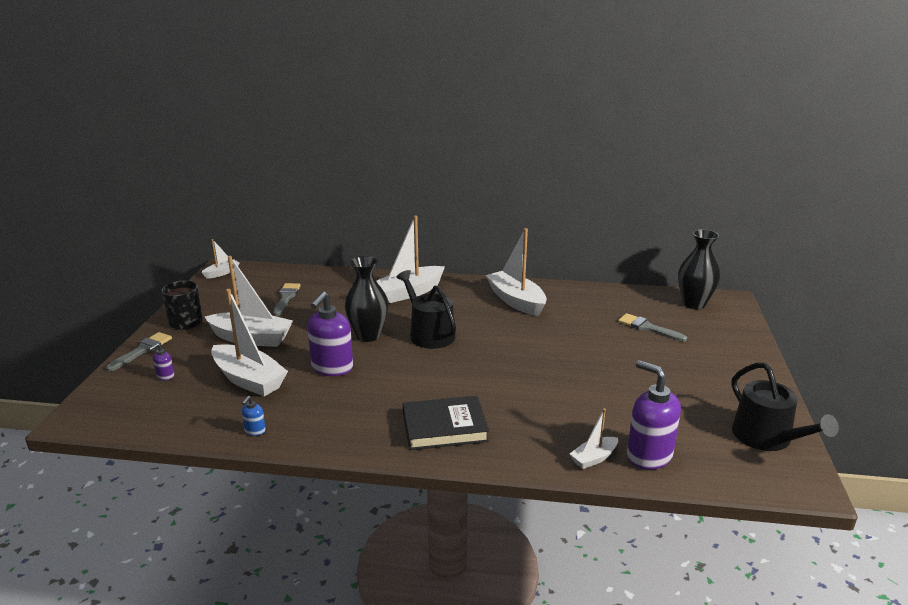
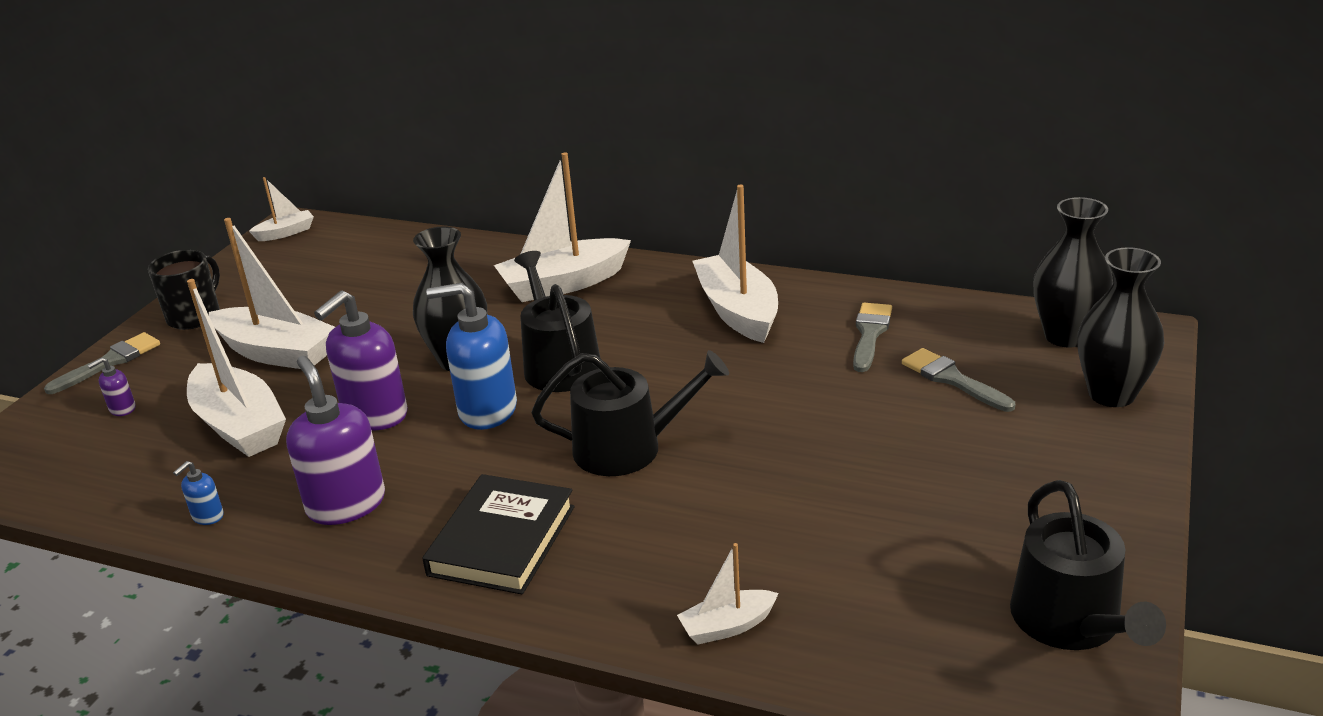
camera: 15 degrees right, 5 degrees up
grey brush [273,283,301,316] -> grey brush moved to [853,303,892,372]
black book [403,396,489,450] -> black book turned 75 degrees counterclockwise [422,474,575,595]
purple soap dispenser [627,360,681,470] -> purple soap dispenser moved to [286,356,385,525]
none -> blue soap dispenser [426,283,517,430]
none -> black watering can [531,350,729,476]
none -> black vase [1077,247,1164,407]

